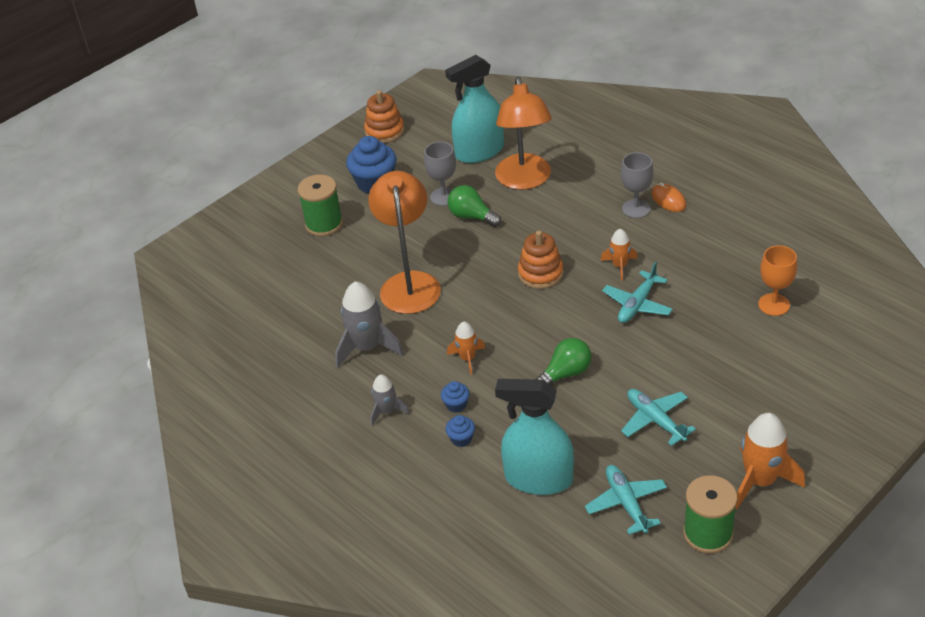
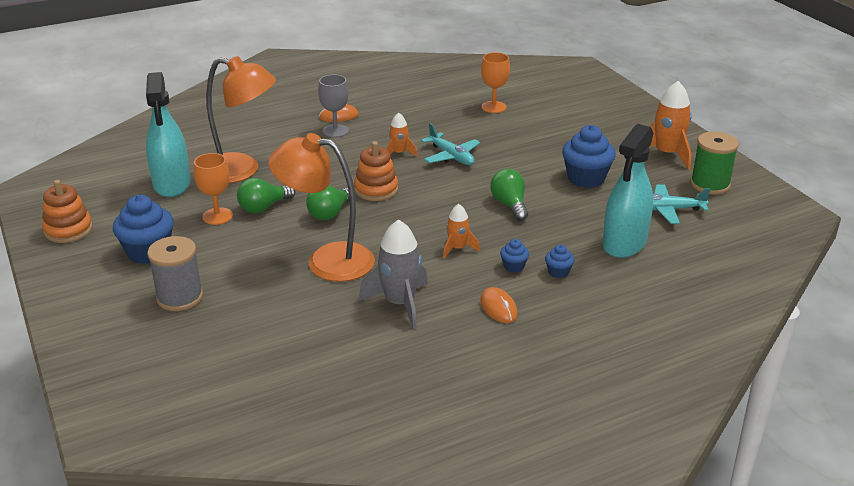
camera: 75 degrees left, 10 degrees down
green spool [298,174,343,236] -> grey spool [147,236,203,311]
grey rocket [370,374,409,426] -> orange mouse [480,287,518,323]
grey goblet [424,142,456,206] -> orange goblet [194,153,233,225]
turquoise plane [621,389,696,446] -> blue cupcake [562,125,616,188]
none -> green light bulb [306,185,350,220]

